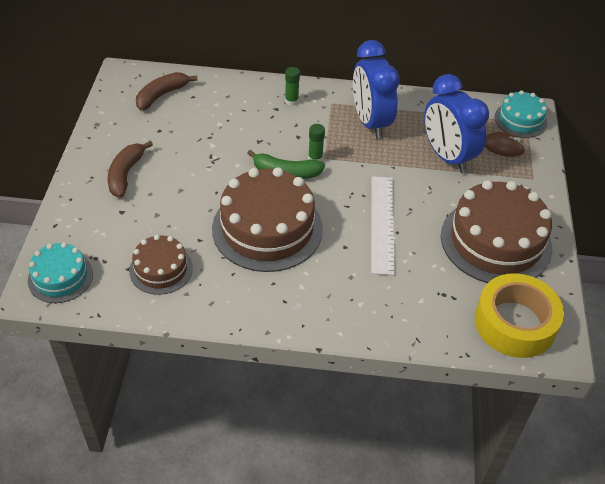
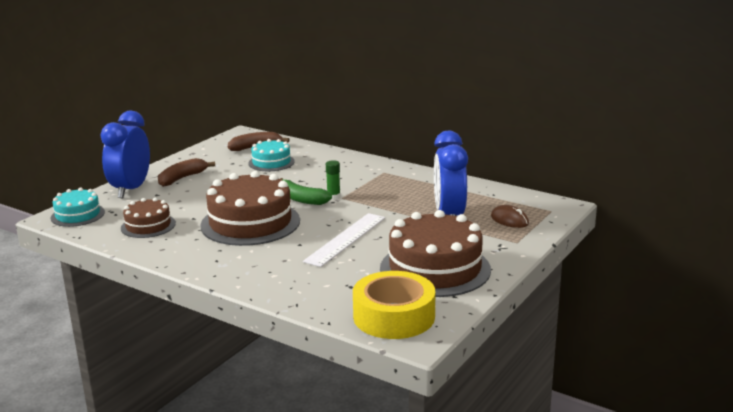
camera: 30 degrees right, 25 degrees down
green glue stick [285,67,300,106] -> none
blue clock [353,40,400,139] -> blue clock moved to [100,111,150,198]
turquoise cake [494,90,547,138] -> turquoise cake moved to [248,139,294,171]

